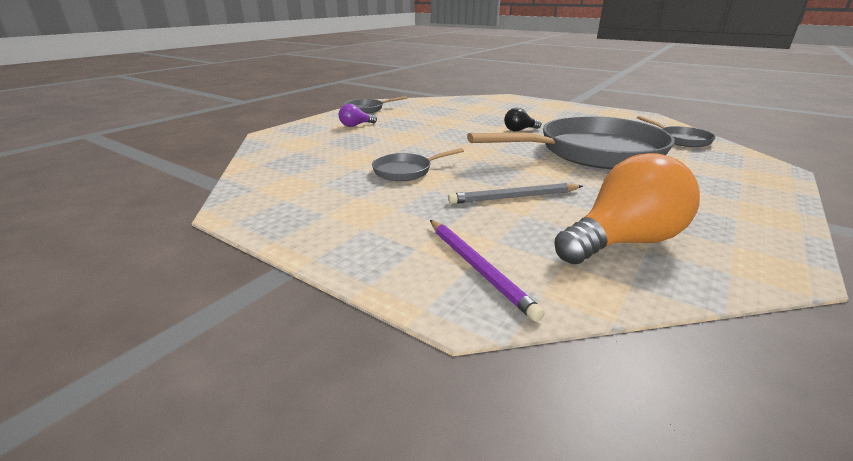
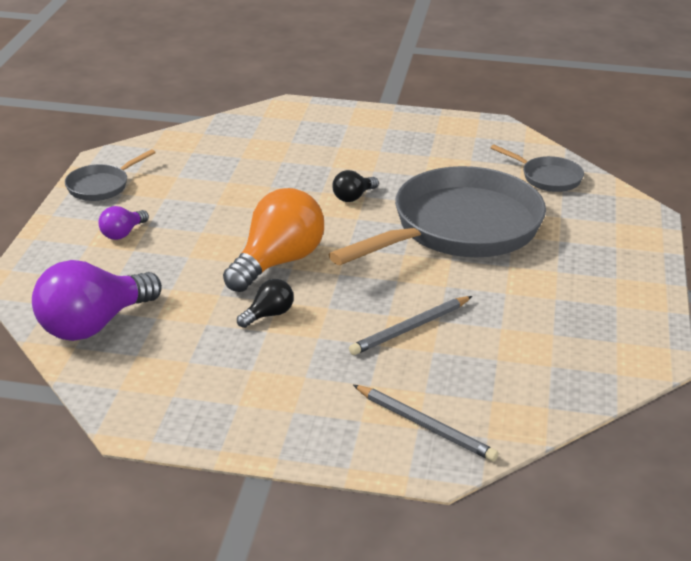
camera: 25 degrees left, 5 degrees up
grey pan [372,148,464,181] -> black light bulb [237,279,294,328]
purple pencil [430,220,545,322] -> grey pencil [353,385,499,462]
orange light bulb [554,153,700,264] -> orange light bulb moved to [223,188,324,292]
none -> purple light bulb [32,260,162,341]

